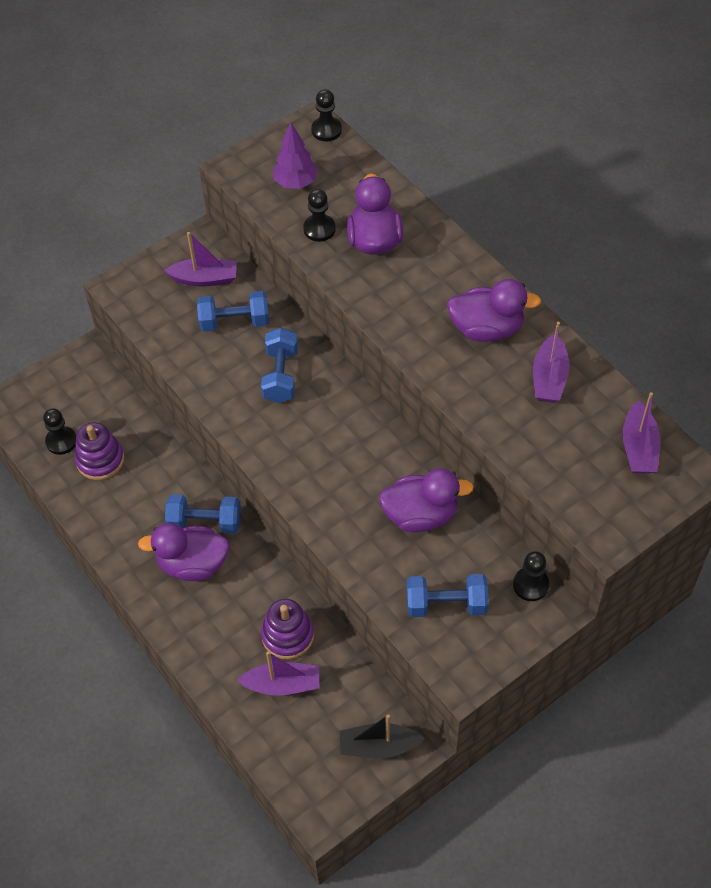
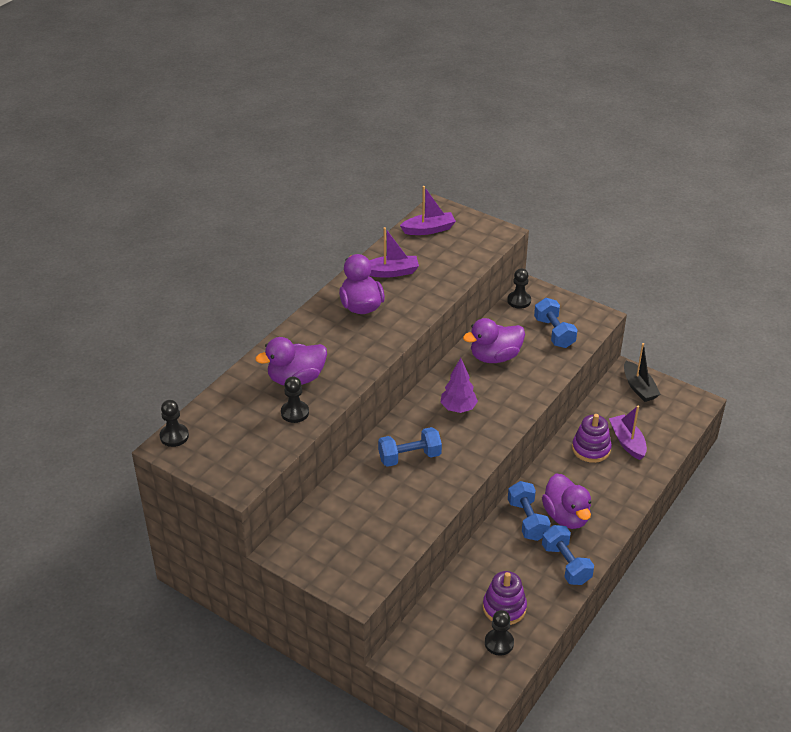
camera: 110 degrees left, 15 degrees down
purple boat [164,232,237,287] -> none
blue dumbbell [197,291,269,332] -> blue dumbbell moved to [542,525,594,585]
purple tree [273,122,318,189] -> purple tree moved to [440,358,478,413]
purple duck [379,468,474,533] -> purple duck turned 90 degrees counterclockwise [463,318,525,363]

